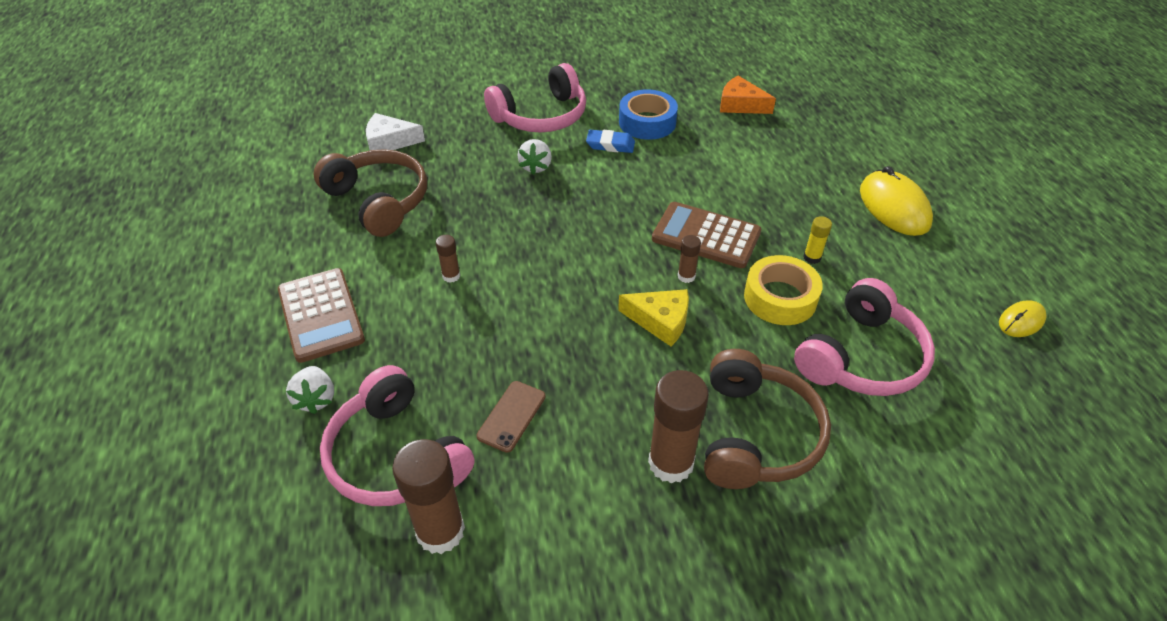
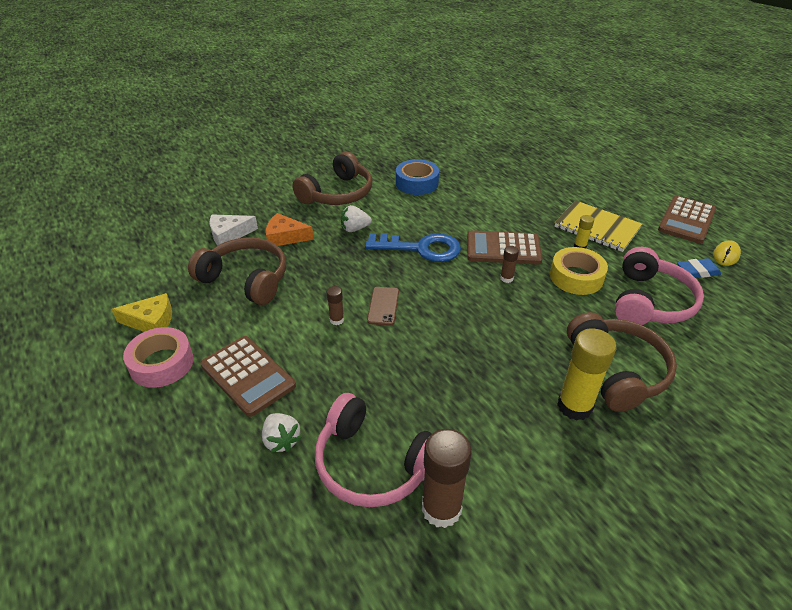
camera: 20 degrees left, 5 degrees down
brown phone [477,381,546,453] -> brown phone moved to [367,287,399,326]
pink headphones [484,63,586,132] -> brown headphones [292,152,372,205]
white strawberry [517,139,552,175] -> white strawberry turned 90 degrees clockwise [341,205,372,232]
blue eraser [586,130,635,153] -> blue eraser moved to [677,258,721,278]
yellow cheese [618,289,689,346] -> yellow cheese moved to [111,293,172,332]
brown glue stick [648,370,709,483] -> yellow glue stick [557,328,616,420]
orange cheese [720,76,776,114] -> orange cheese moved to [266,213,314,246]
yellow mouse [860,166,933,236] -> none
none -> pink tape [123,327,194,388]
none -> blue key [365,233,461,262]
none -> yellow notebook [555,200,642,252]
none -> brown calculator [658,196,716,244]

